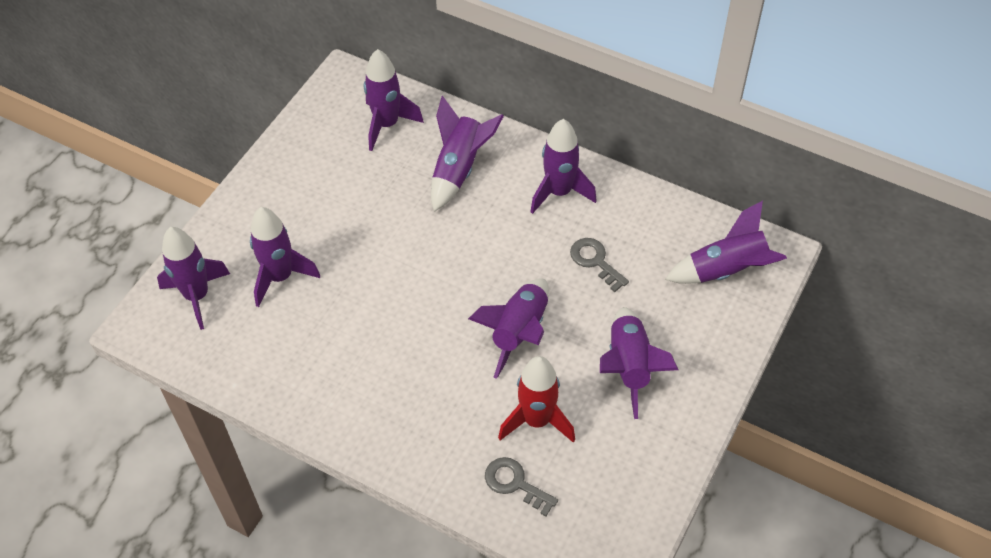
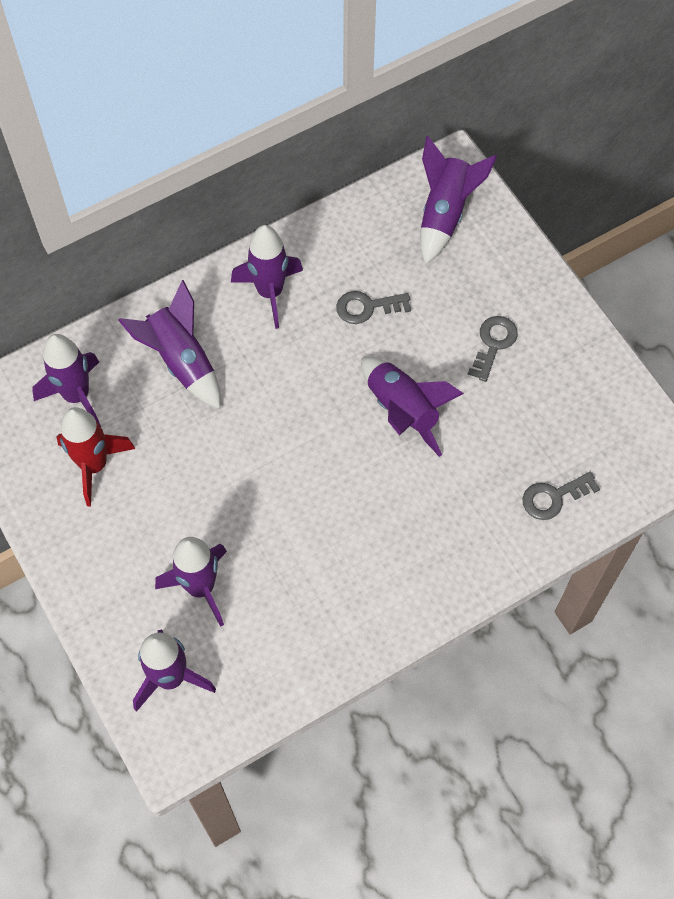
camera: 60 degrees left, 10 degrees up
red rocket [498,356,575,443] -> red rocket moved to [56,407,135,506]
purple rocket [600,307,678,419] -> grey key [468,316,518,382]

